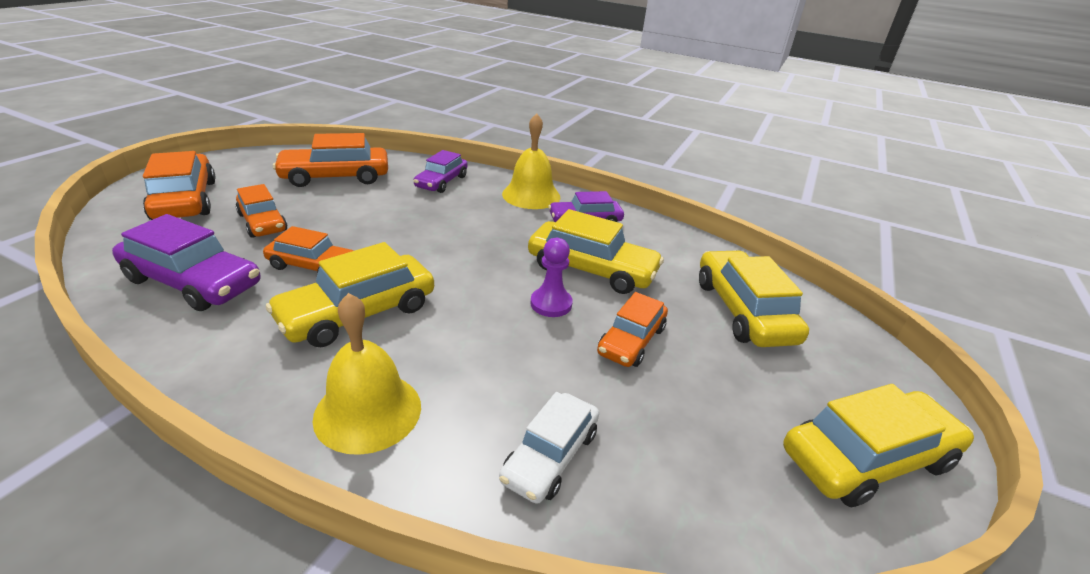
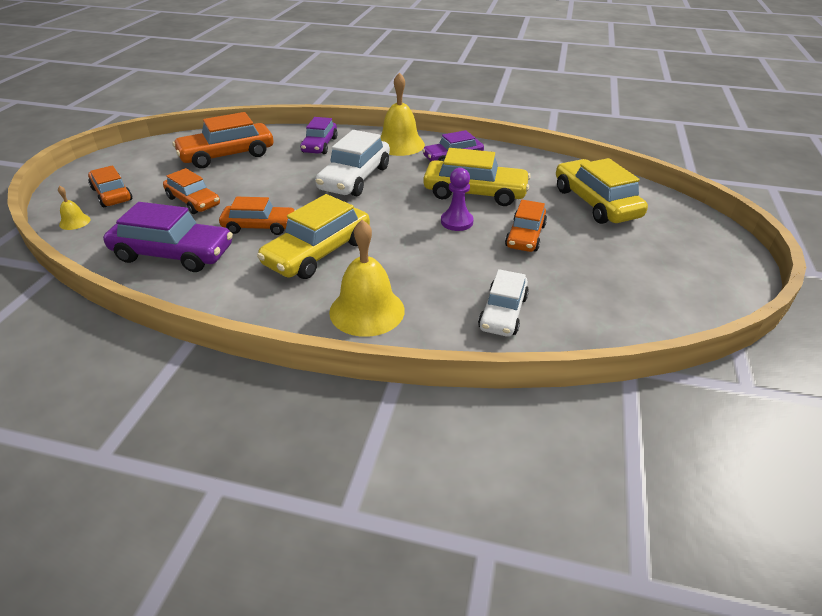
camera: 10 degrees left, 5 degrees up
orange car [143,151,216,220] -> orange car [88,165,132,207], size x0.65
yellow car [783,384,974,507] -> none
none -> yellow bell [58,186,91,230]
none -> white car [315,130,390,196]

